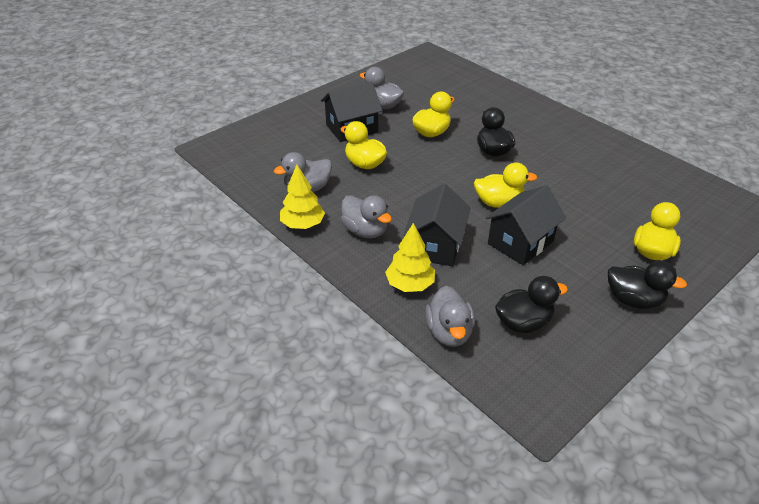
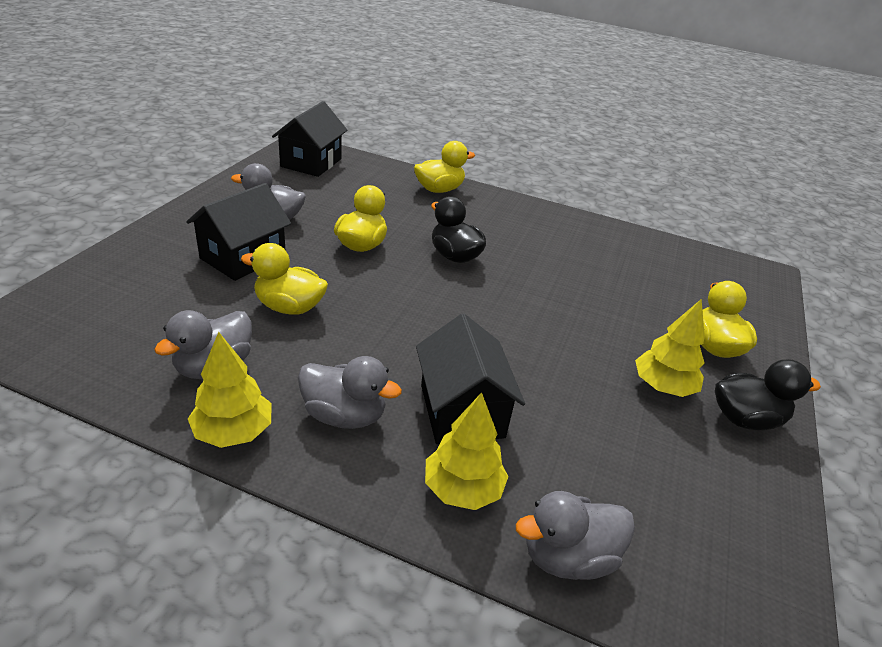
camera: 30 degrees left, 5 degrees down
grey duck [425,286,475,347] -> grey duck turned 105 degrees clockwise [516,491,635,580]
yellow duck [474,163,537,208] -> yellow duck moved to [414,141,475,193]
black house [485,185,566,265] -> black house moved to [272,101,348,177]
black duck [495,276,568,333] -> none
none -> yellow tree [635,299,705,397]

